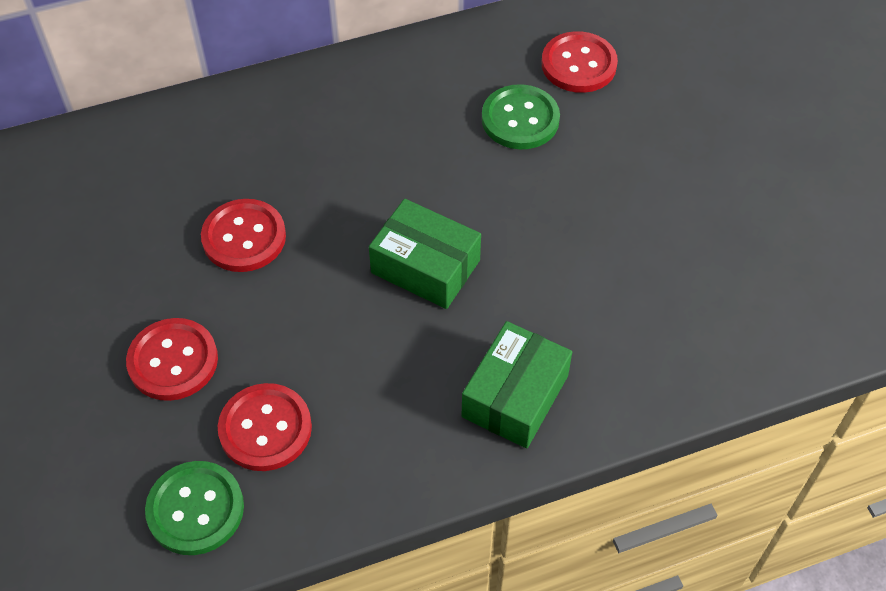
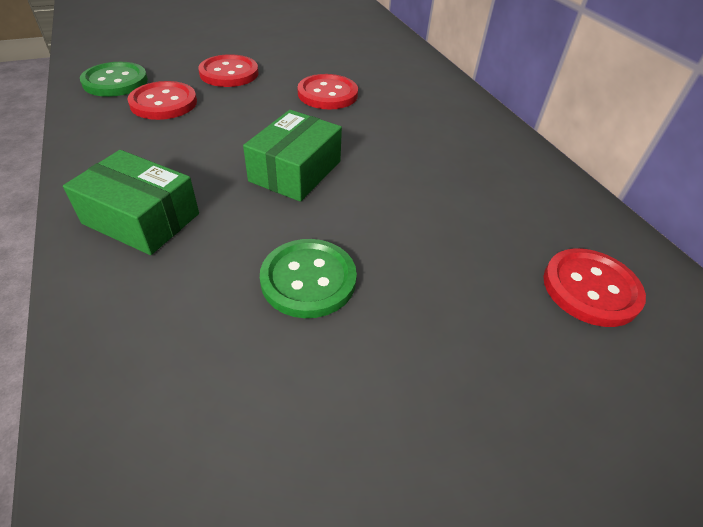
camera: 85 degrees right, 10 degrees down
green button [482,84,560,149] -> green button moved to [260,239,357,318]

